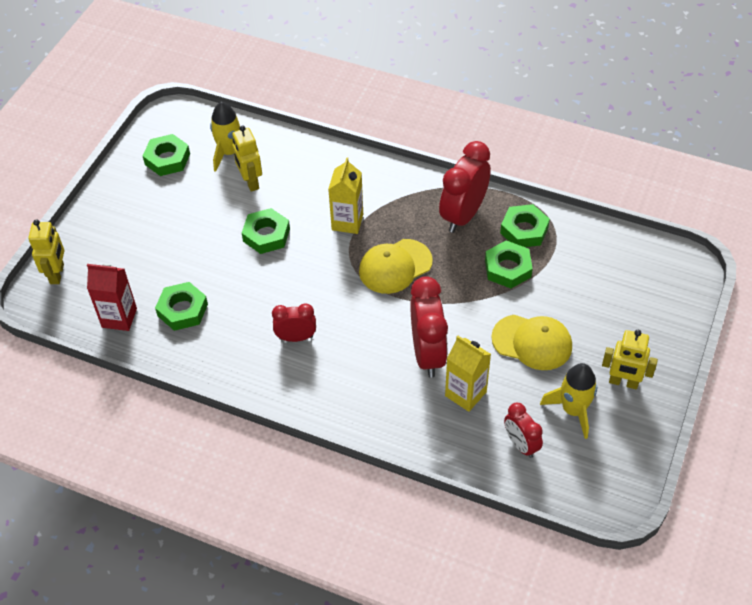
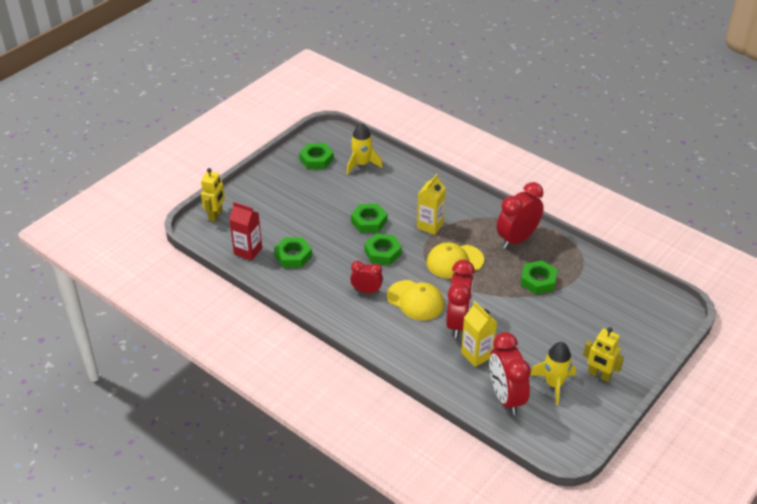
camera: 15 degrees right, 10 degrees down
yellow robot [232,125,262,192] -> none
yellow cap [491,315,572,370] -> yellow cap moved to [387,280,444,320]
green nut [500,204,550,247] -> green nut moved to [364,233,402,265]
red clock [504,403,543,458] -> red clock [489,332,531,415], size x1.74

